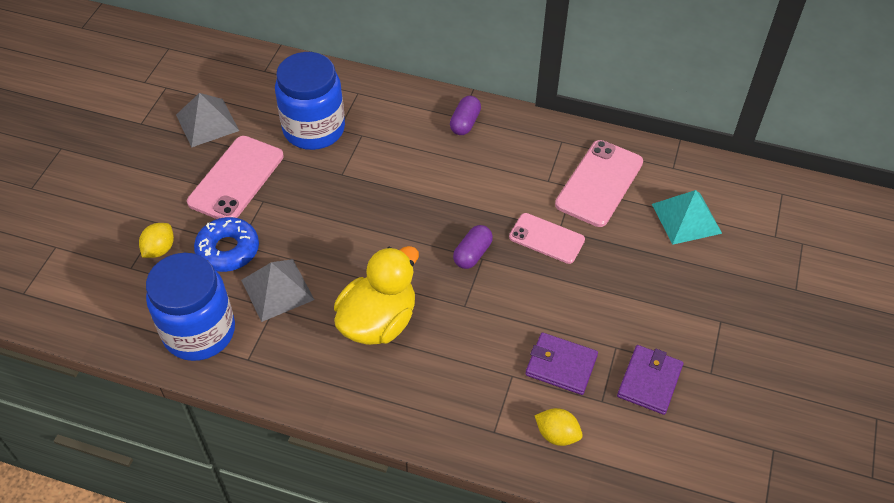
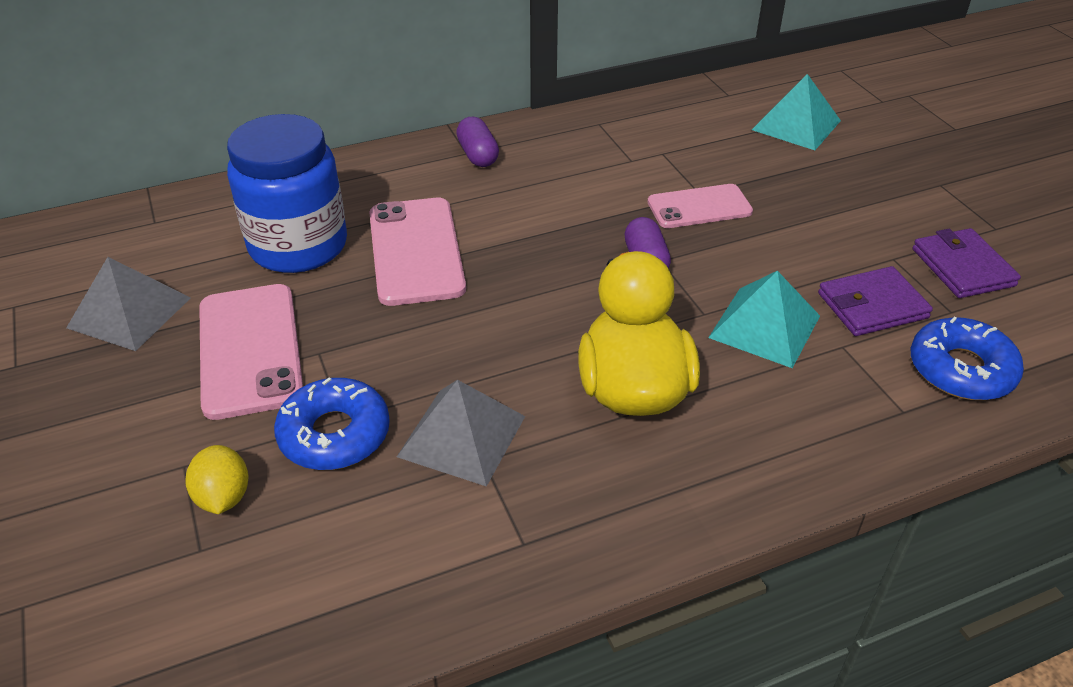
camera: 40 degrees left, 10 degrees down
blue jar [146,253,235,361] -> none
yellow lemon [534,408,583,446] -> blue donut [911,317,1024,400]
pink phone [555,140,643,227] -> pink phone moved to [369,198,466,306]
none -> turquoise pyramid [708,271,820,368]

